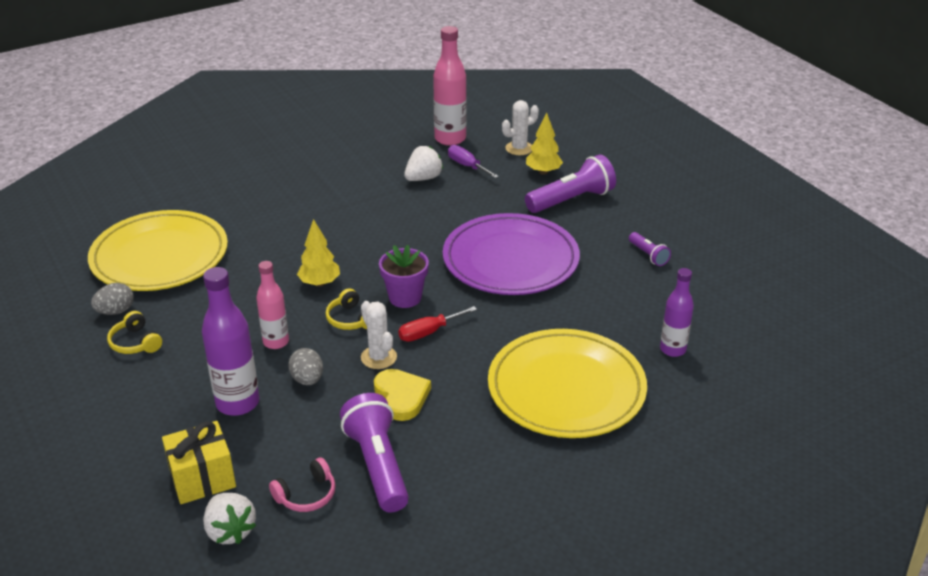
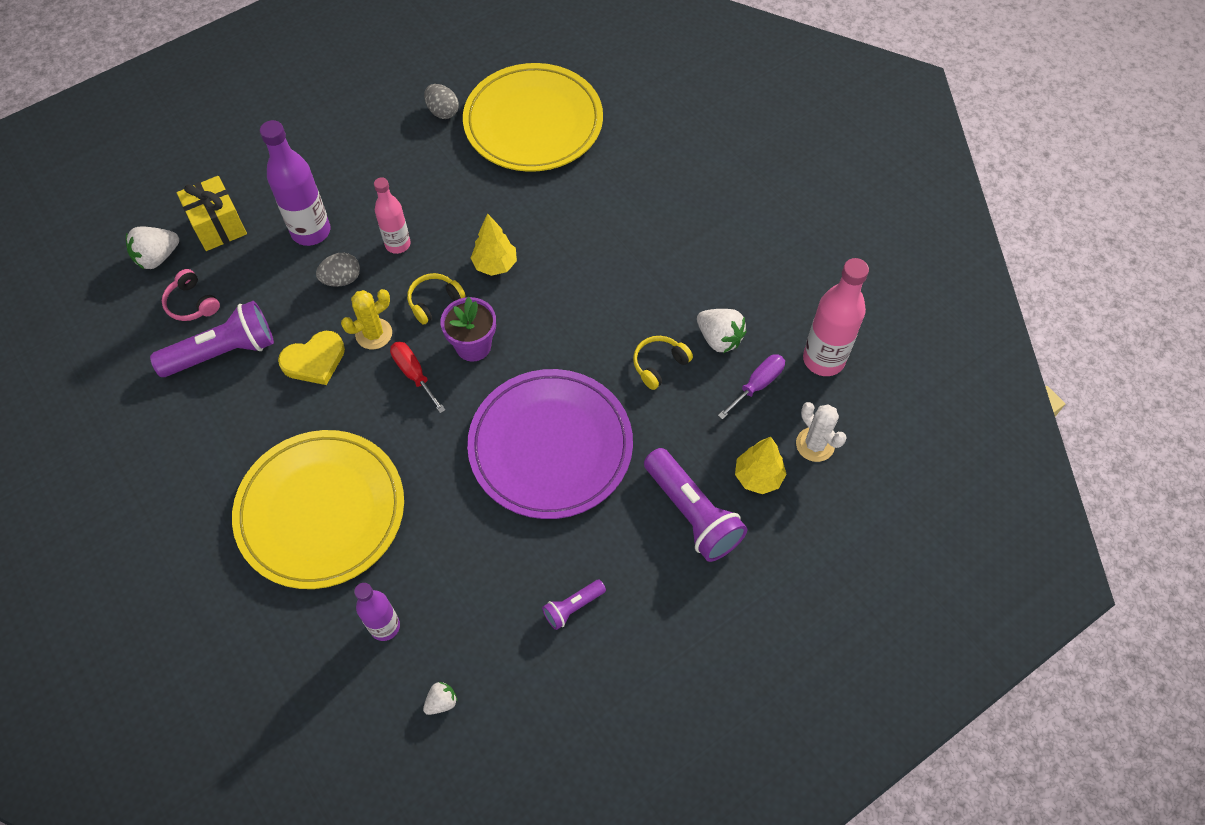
camera: 85 degrees right, 25 degrees up
yellow headphones [107,311,162,354] -> yellow headphones moved to [633,336,693,390]
white cactus [361,301,397,369] -> yellow cactus [341,289,392,349]
none -> white strawberry [423,682,458,715]

